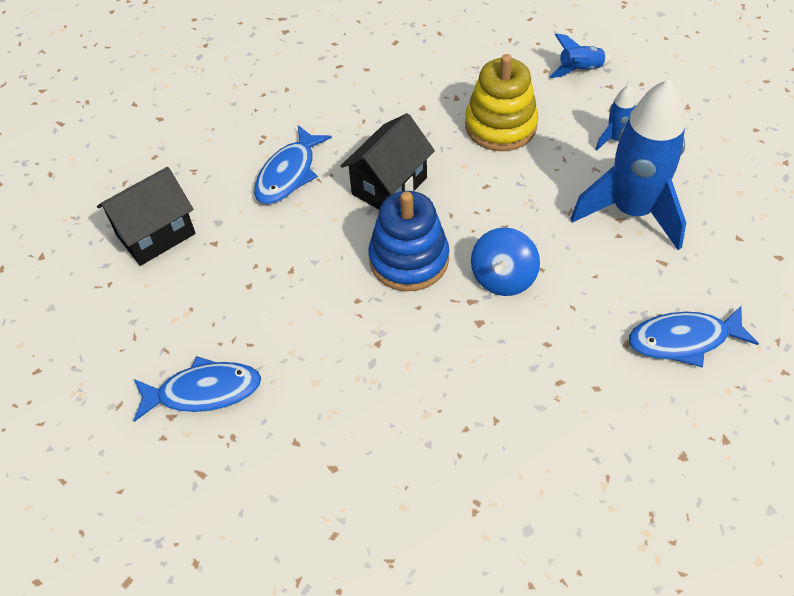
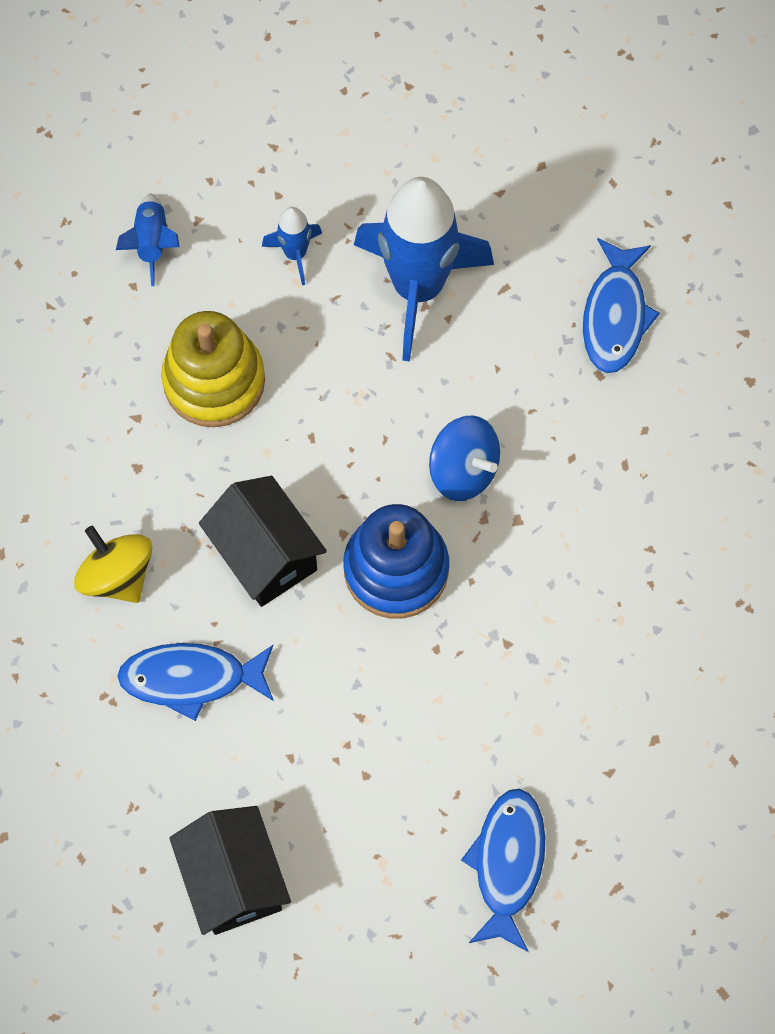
camera: 75 degrees left, 15 degrees up
blue fish [254,125,332,204] -> blue fish turned 135 degrees clockwise [117,643,274,721]
none -> yellow spinning top [74,526,152,603]

